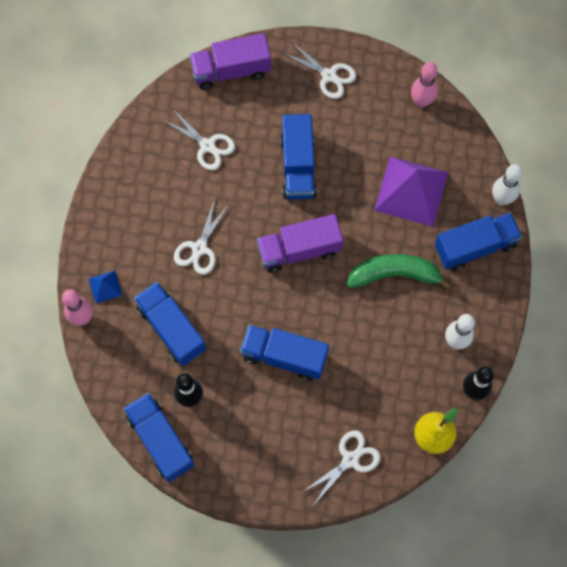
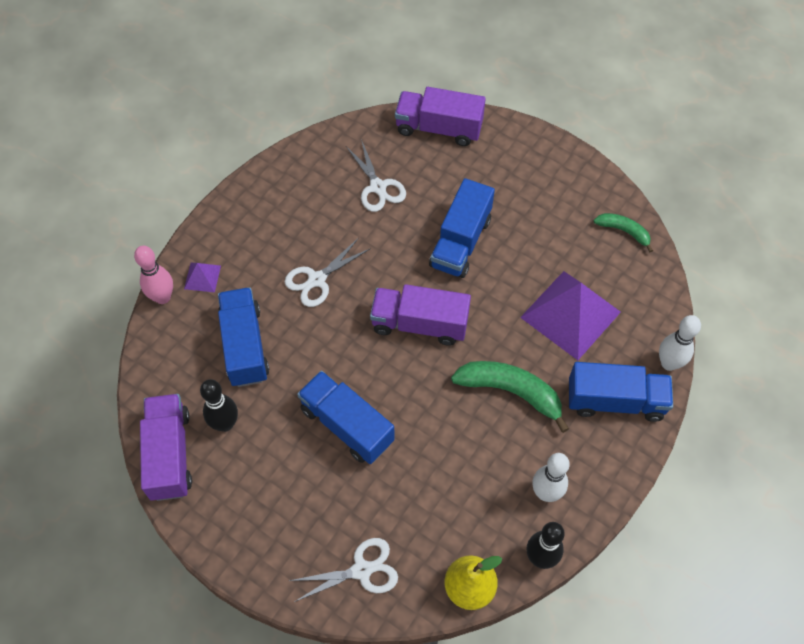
camera: 25 degrees right, 10 degrees down
blue pyramid [89,271,122,304] -> purple pyramid [184,263,221,292]
blue truck [123,393,194,482] -> purple truck [140,394,192,501]
white scissors [283,41,356,99] -> none
pink bowling pin [411,62,438,108] -> green banana [594,213,653,252]

